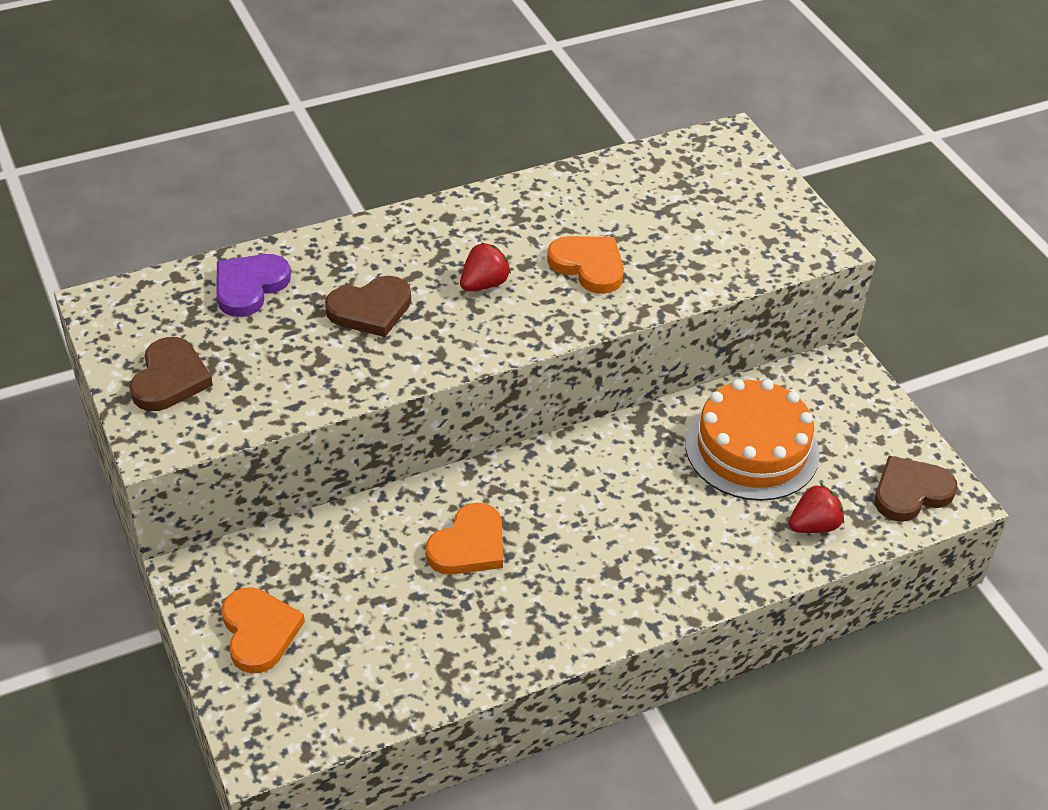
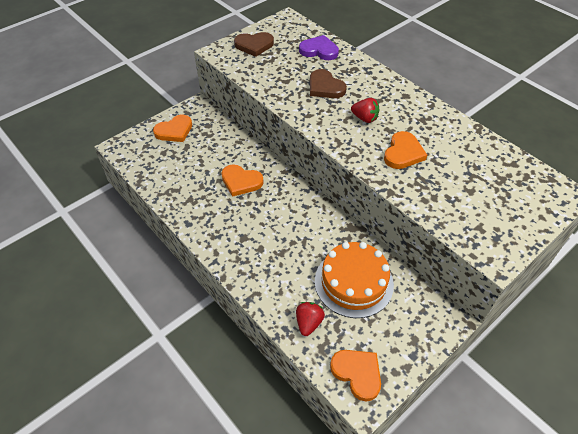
camera: 75 degrees right, 5 degrees up
red strawberry [789,484,844,533] -> red strawberry turned 120 degrees counterclockwise [296,302,325,336]
brown heart [874,456,958,522] -> orange heart [330,350,381,401]

